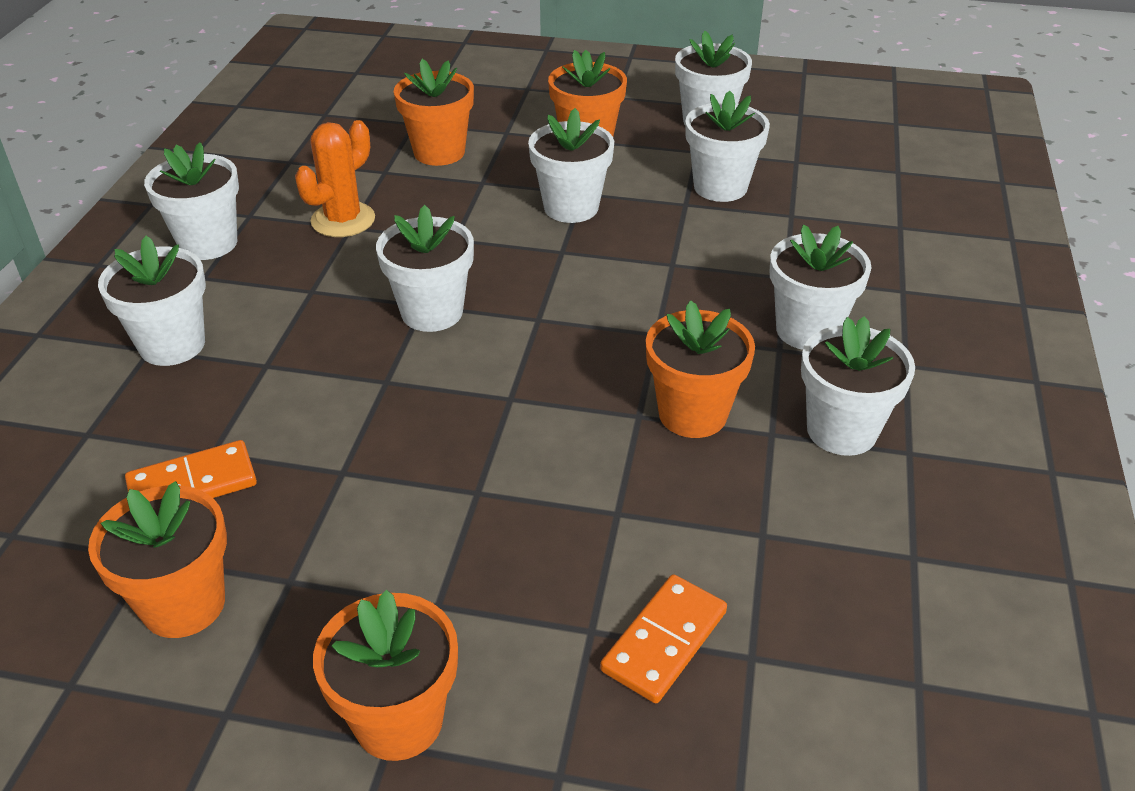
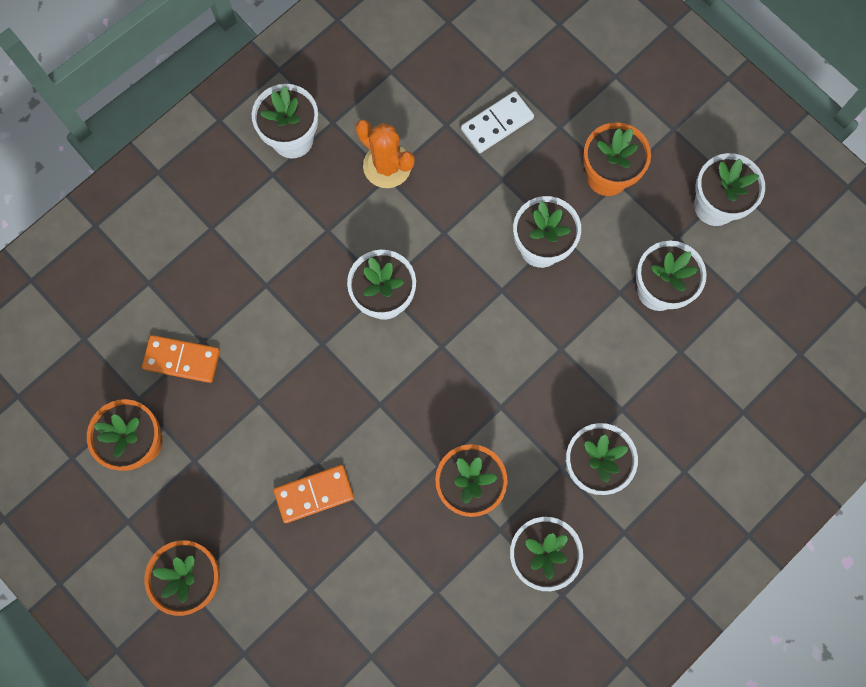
camera: 35 degrees right, 35 degrees up
white flower pot [98,236,206,366] -> none
orange cactus [295,120,375,237] -> orange cactus turned 60 degrees clockwise [355,120,415,188]
orange flower pot [394,59,474,166] -> white domino [461,91,534,153]
orange domino [600,574,727,703] -> orange domino moved to [274,465,354,523]

